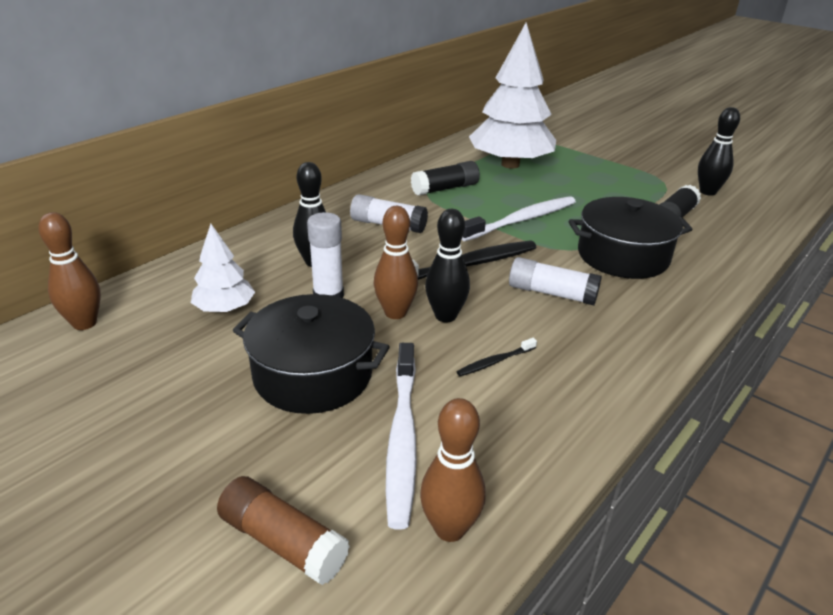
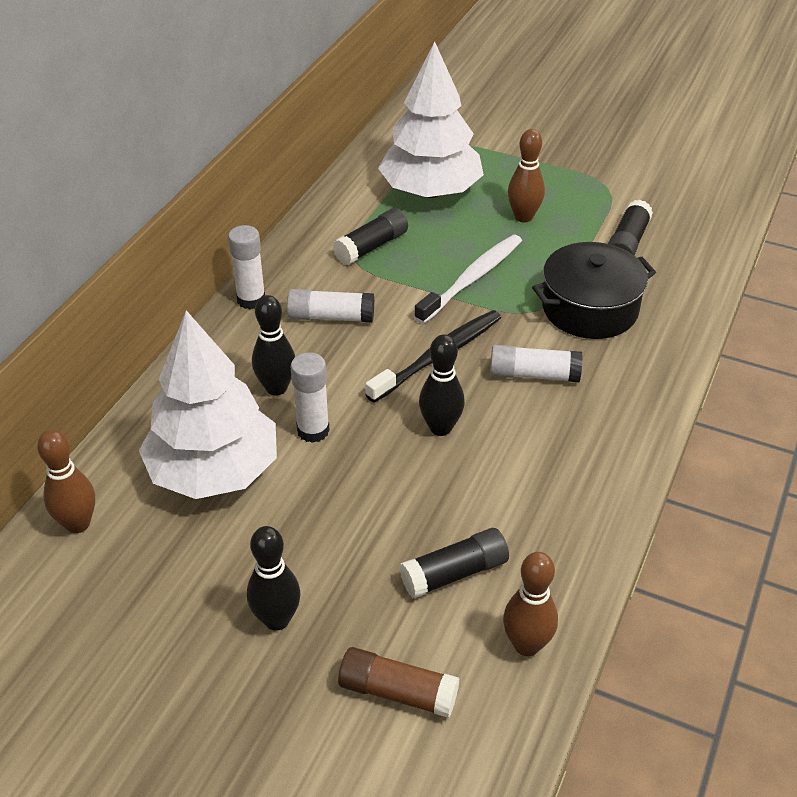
camera: 15 degrees left, 10 degrees up
white tree [191,224,255,313] -> white tree [139,310,277,499], size x2.05
black pot [233,294,390,414] -> none
brown bowling pin [374,206,418,319] -> brown bowling pin moved to [508,129,545,222]
white toothbrush [386,343,417,530] -> black glue stick [400,528,509,599]
black toothbrush [456,338,537,376] -> none
black bowling pin [698,107,740,196] -> black bowling pin moved to [247,526,301,631]
none -> white glue stick [228,225,265,309]

